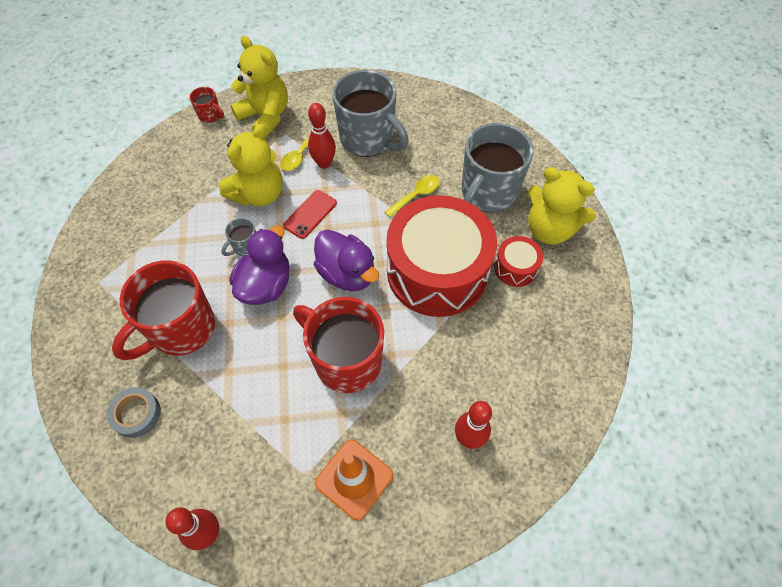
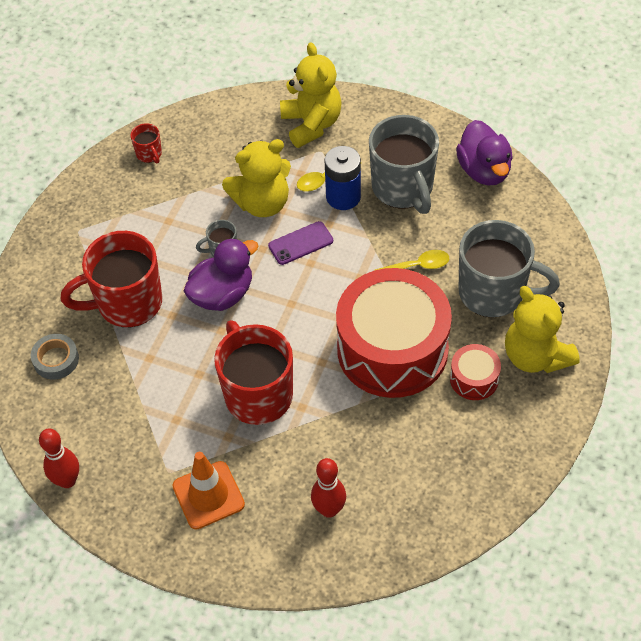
camera: 30 degrees right, 5 degrees down
red mug [190,87,224,123] -> red mug moved to [130,123,162,163]
red phone [283,190,337,239] -> purple phone [268,221,333,265]
red bowling pin [308,103,336,169] -> blue battery [325,146,361,210]
purple duck [314,229,379,292] -> purple duck moved to [456,120,513,186]
grey mug [462,123,534,212] -> grey mug turned 135 degrees counterclockwise [459,220,560,318]

